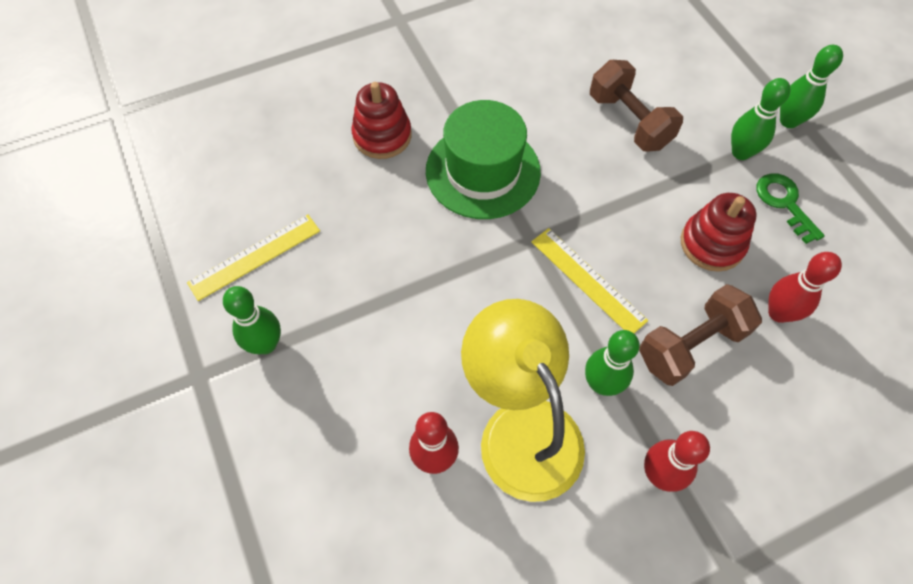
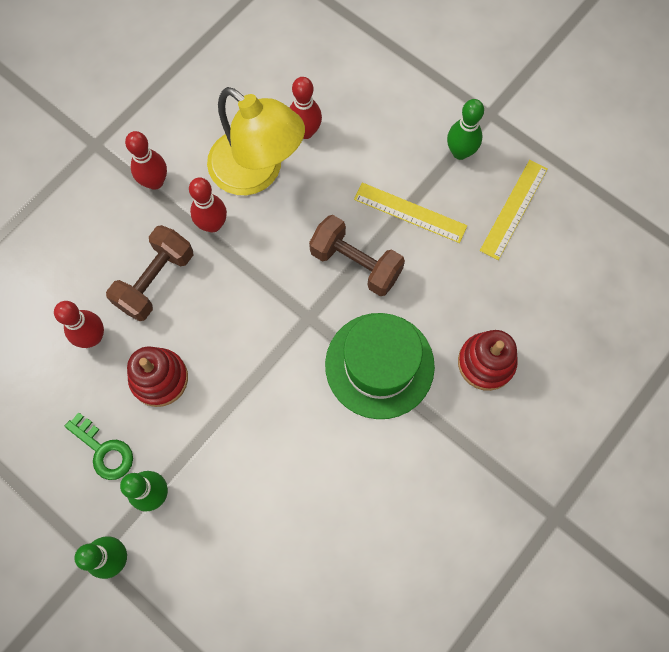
camera: 155 degrees right, 10 degrees up
yellow ruler [531,228,648,333] -> yellow ruler moved to [354,183,467,243]
green bowling pin [585,330,640,396] -> red bowling pin [189,178,227,232]
brown dumbbell [590,60,683,152] -> brown dumbbell moved to [309,215,405,296]

